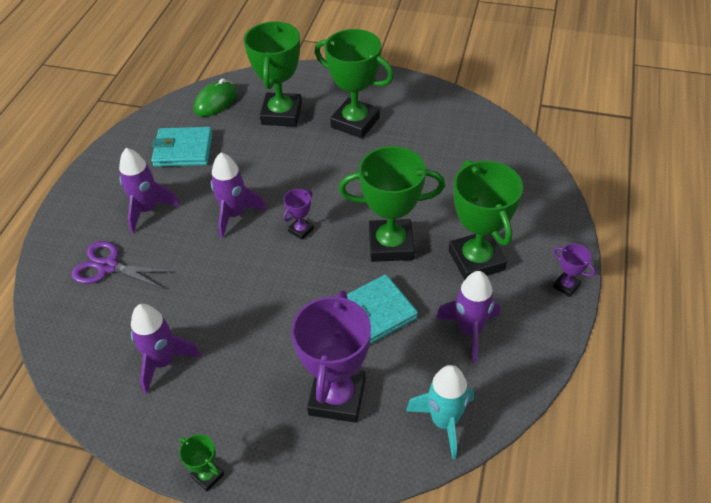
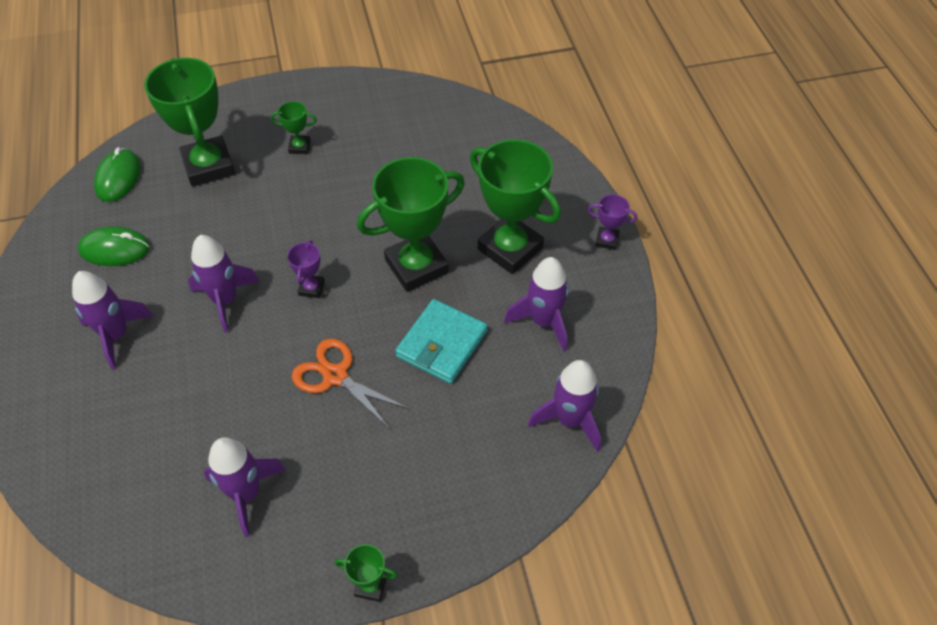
camera: 30 degrees left, 5 degrees up
purple scissors [71,241,175,289] -> none
turquoise wallet [151,127,213,167] -> green mouse [78,226,150,266]
purple trophy [291,290,371,423] -> none
green trophy [315,29,394,139] -> green trophy [271,101,317,154], size x0.45
turquoise rocket [406,365,474,459] -> purple rocket [528,360,601,452]
none -> orange scissors [292,339,409,429]

